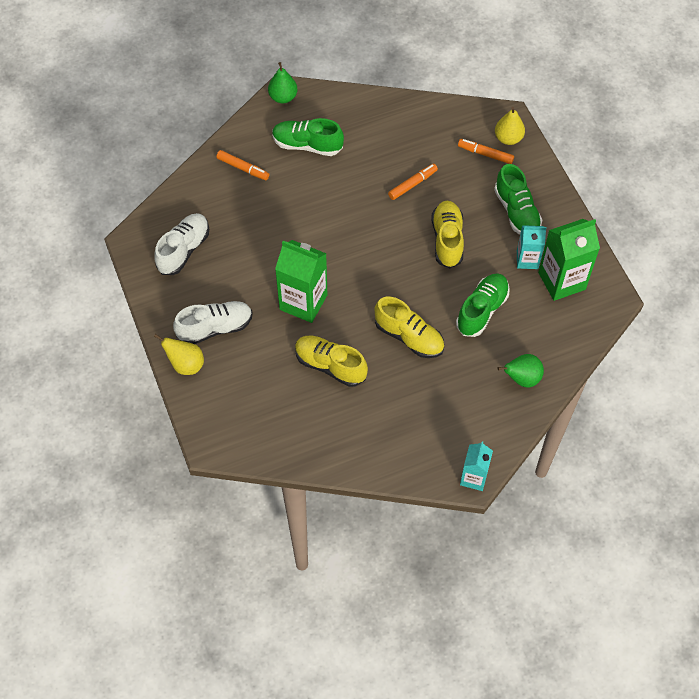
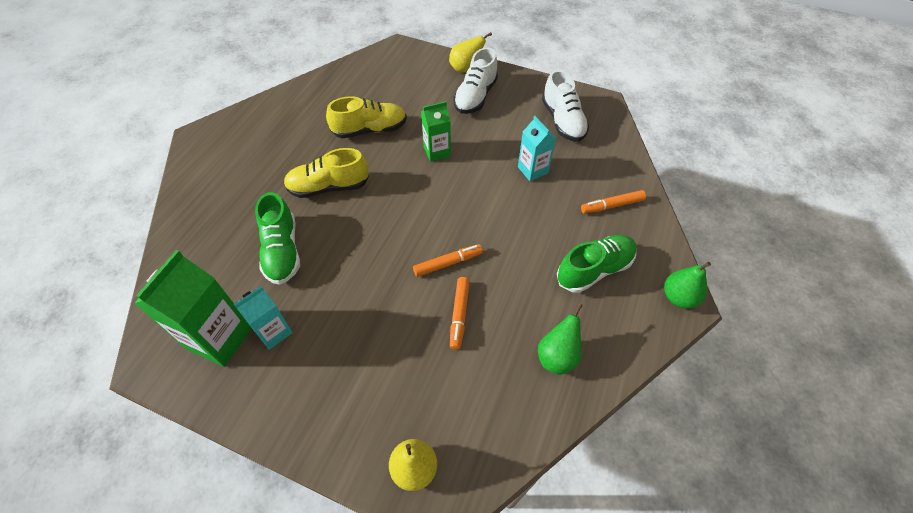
camera: 135 degrees right, 5 degrees down
green carton [275,240,328,323] -> green carton [421,101,451,162], size x0.60
yellow shoe [432,201,464,268] -> none
orange marker [458,139,514,164] -> orange marker moved to [413,244,483,277]
turquoise carton [460,441,493,491] -> turquoise carton moved to [518,116,556,181]
green shoe [494,164,542,235] -> none
green pear [497,354,544,387] -> green pear moved to [538,303,583,375]

